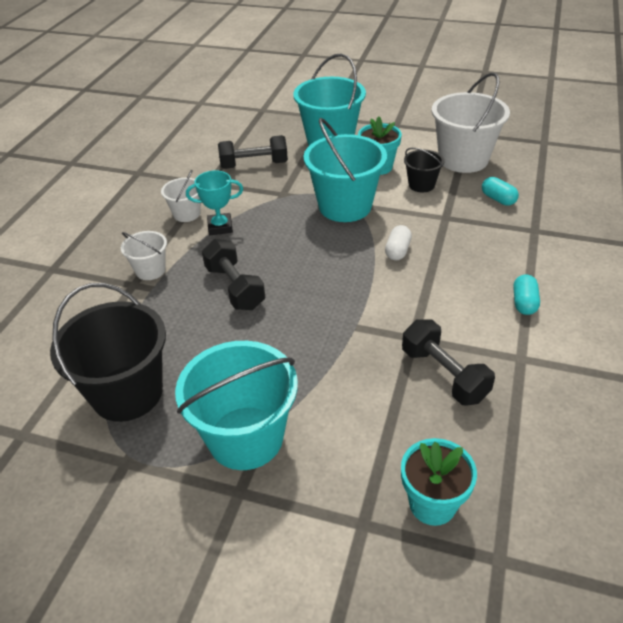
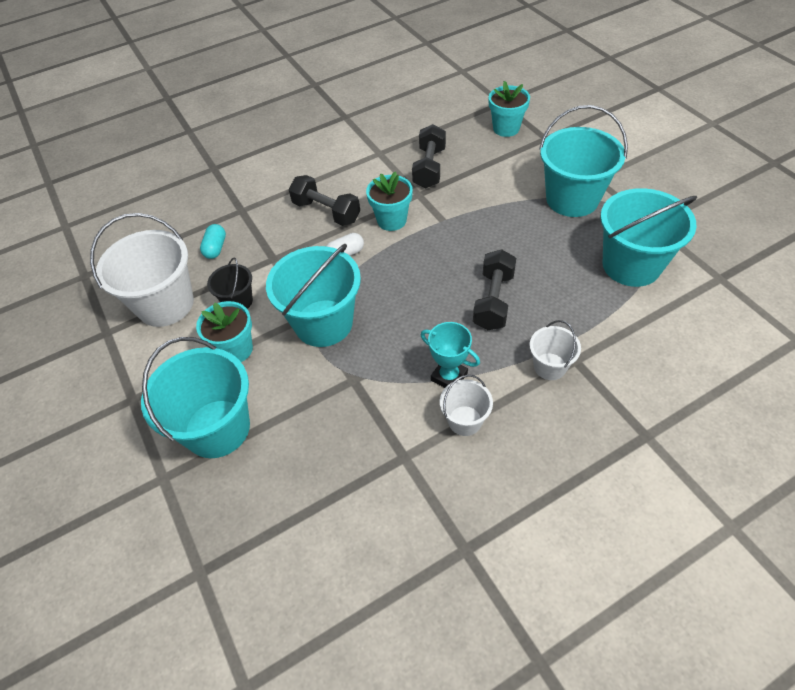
camera: 135 degrees left, 10 degrees up
black bucket [50,283,166,422] -> turquoise bucket [600,188,697,287]
black dumbbell [218,135,288,169] -> black dumbbell moved to [289,175,360,226]
turquoise capsule [513,275,540,315] -> none
none -> turquoise flower pot [366,171,413,231]

